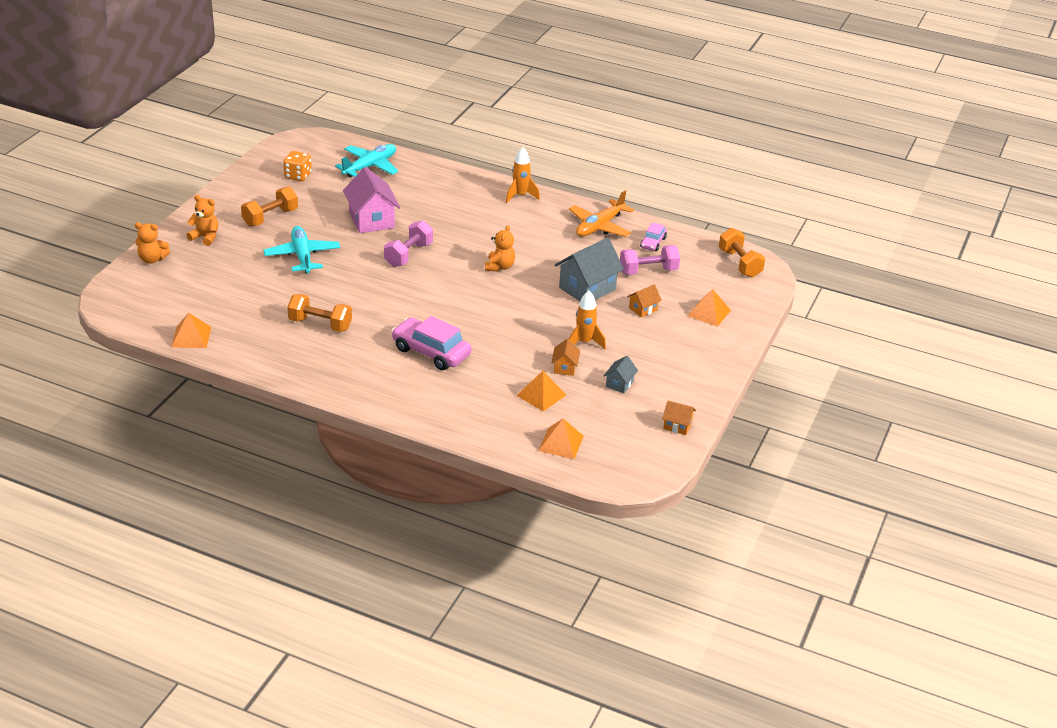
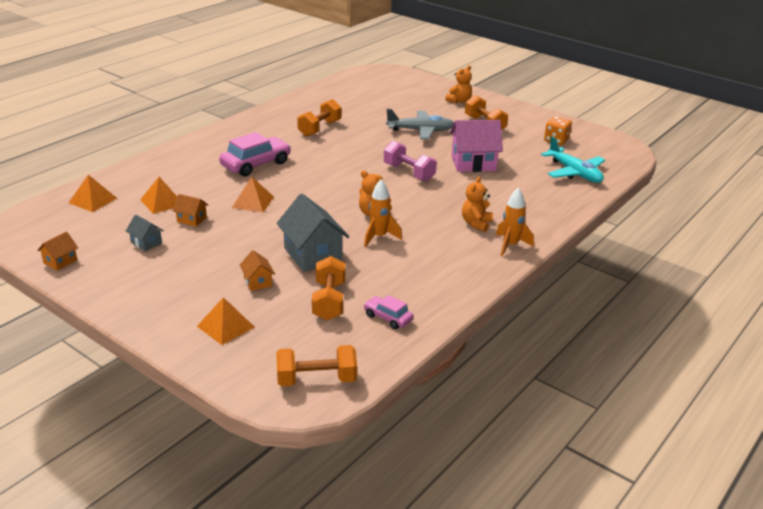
camera: 105 degrees right, 5 degrees down
orange teddy bear [135,222,170,264] -> orange teddy bear moved to [462,177,493,232]
orange pyramid [171,312,211,348] -> orange pyramid moved to [232,177,274,213]
turquoise plane [263,226,340,274] -> grey plane [386,109,454,139]
orange plane [569,190,634,237] -> none
orange rocket [569,291,606,349] -> orange rocket moved to [364,179,402,247]
pink dumbbell [620,245,680,275] -> orange dumbbell [312,256,345,321]

